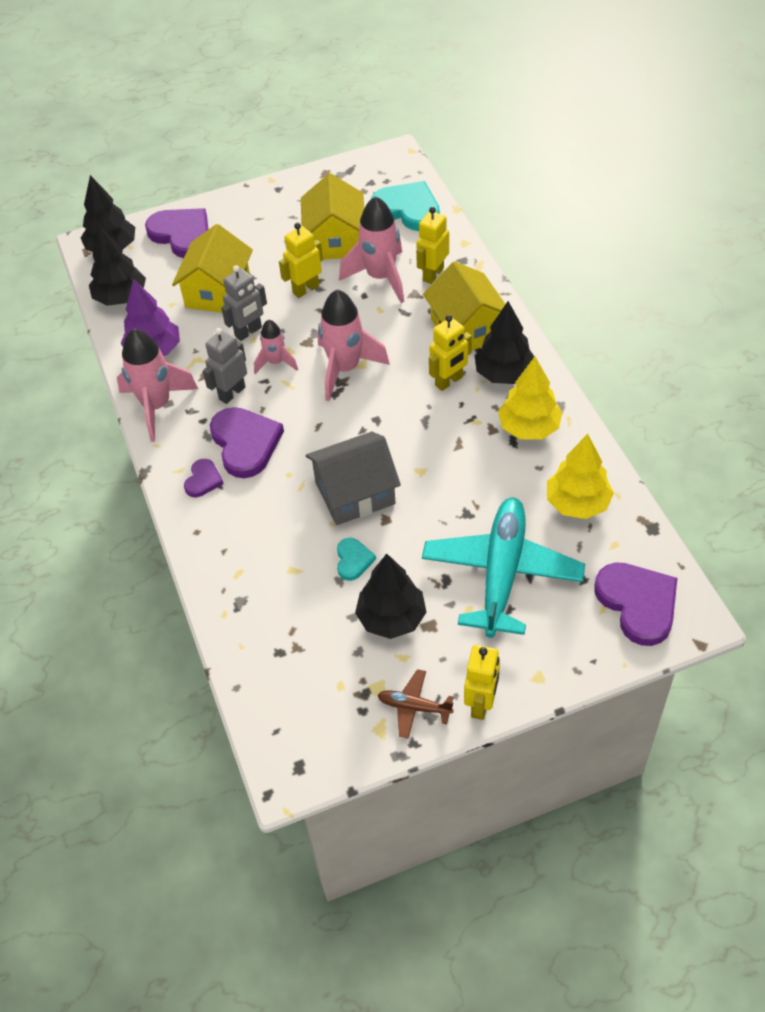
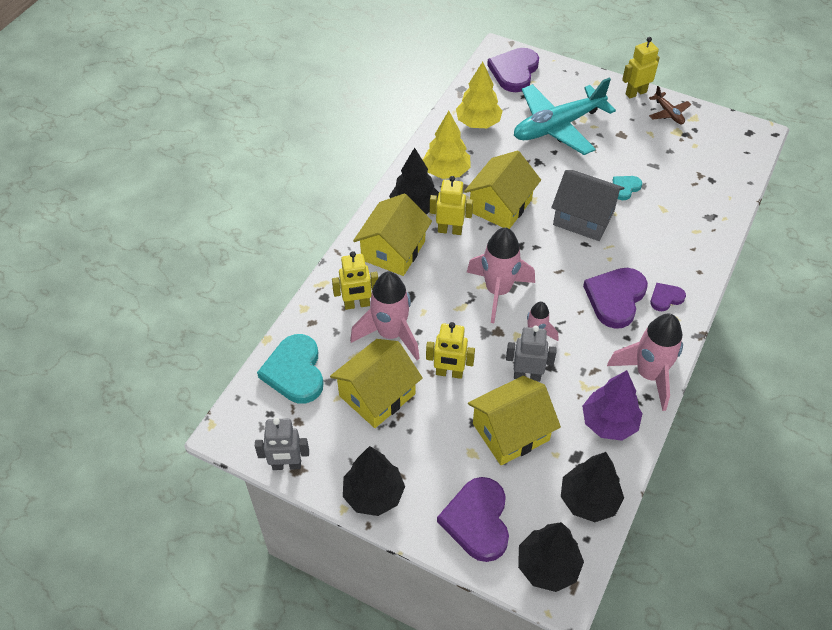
camera: 135 degrees left, 0 degrees up
grey robot [203,328,247,404] -> grey robot moved to [255,418,309,470]
black tree [355,554,427,639] -> black tree moved to [343,446,405,516]
none -> yellow house [464,151,541,229]

